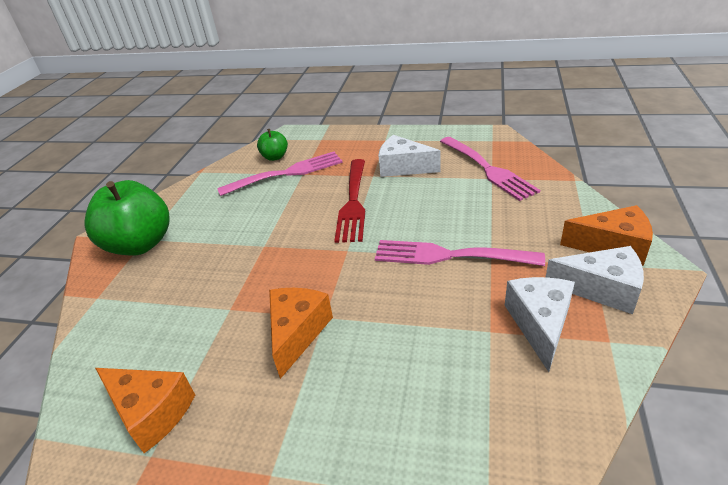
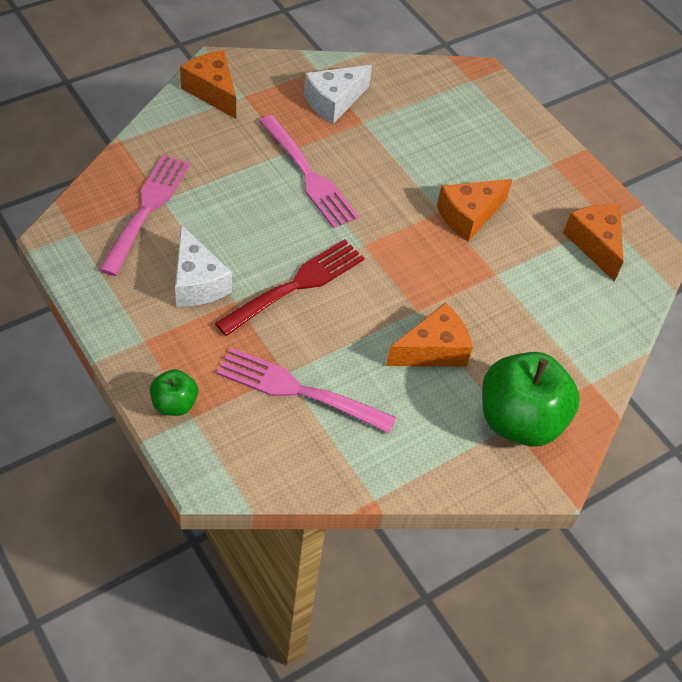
camera: 145 degrees left, 15 degrees up
green apple [257,129,288,161] -> green apple moved to [150,369,198,416]
white cheese [546,246,644,314] -> none
none -> orange cheese [386,303,473,367]

